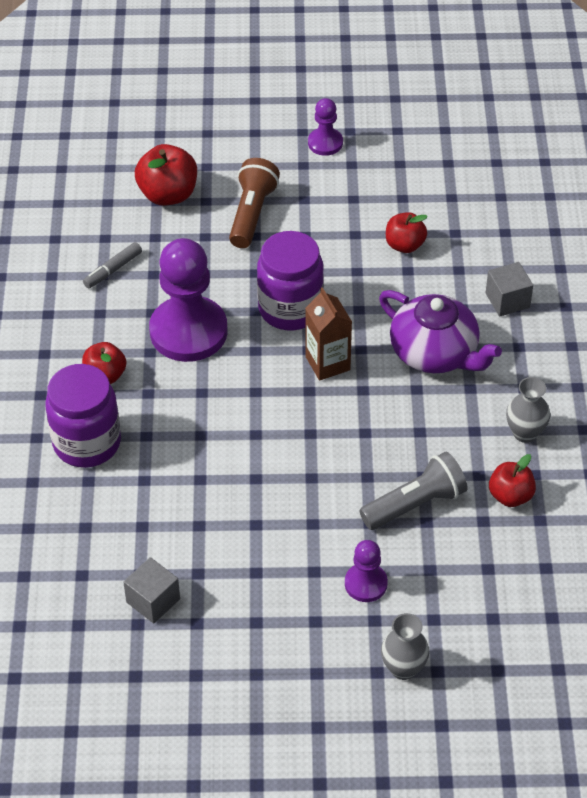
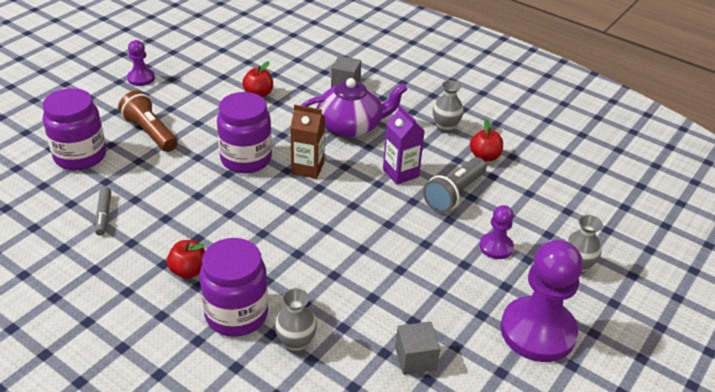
camera: 55 degrees left, 10 degrees down
red apple [135,144,197,206] -> purple jar [43,88,106,170]
purple pawn [149,238,228,362] -> purple pawn moved to [501,240,583,362]
grey flashlight [360,452,468,530] -> grey flashlight turned 150 degrees counterclockwise [423,157,486,213]
none -> grey vase [275,288,317,353]
none -> purple carton [383,105,425,185]

